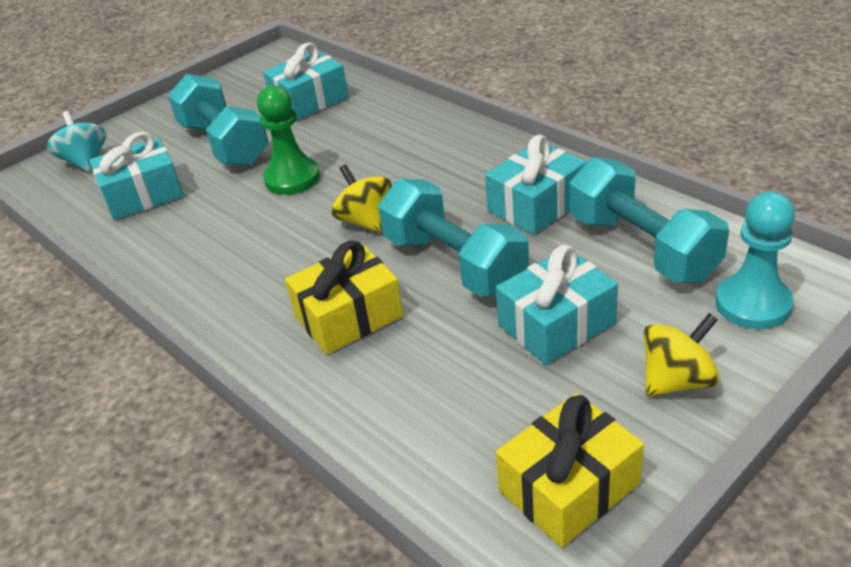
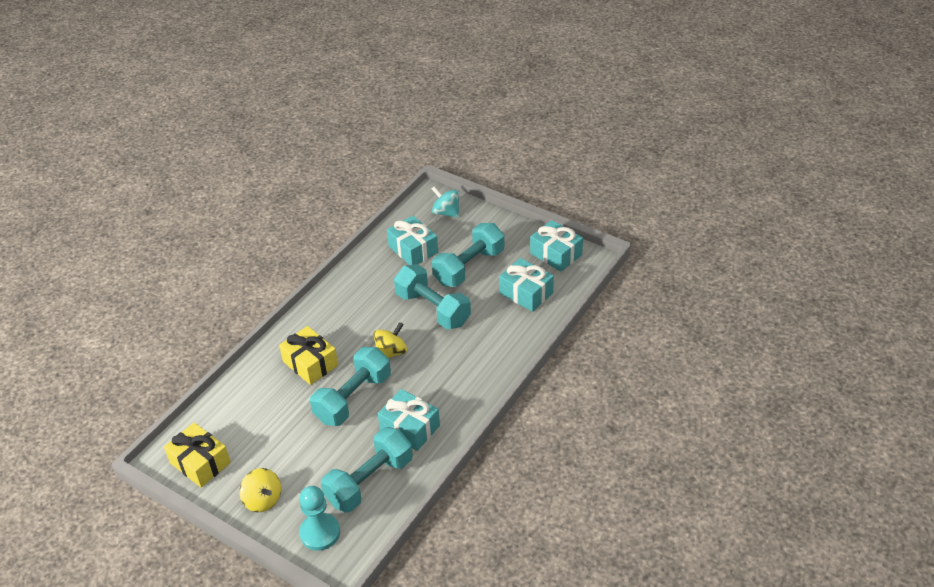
camera: 75 degrees right, 5 degrees up
turquoise spinning top [47,111,106,172] -> turquoise spinning top turned 105 degrees counterclockwise [432,186,459,218]
green pawn [257,85,320,195] -> turquoise dumbbell [394,264,471,329]
turquoise gift [496,245,618,365] -> turquoise gift moved to [530,220,583,272]

